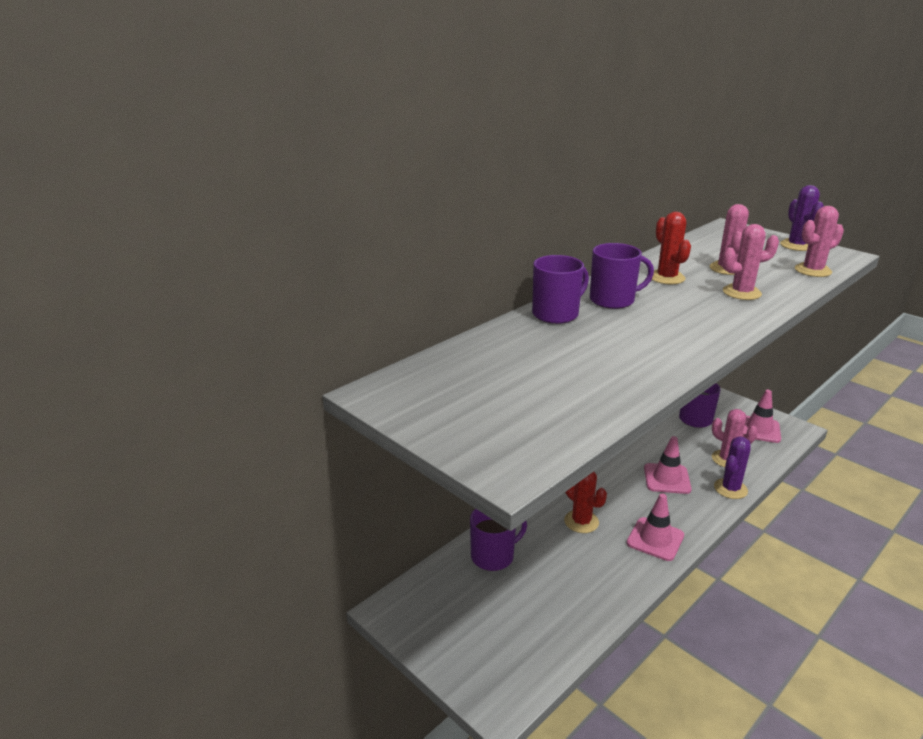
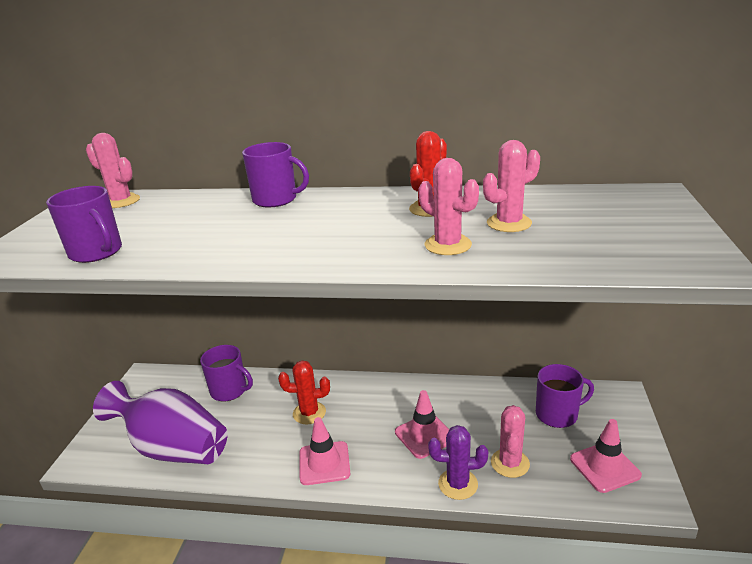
camera: 55 degrees right, 0 degrees up
red cactus [564,472,607,533] -> red cactus turned 75 degrees clockwise [278,360,330,424]
purple mug [590,243,654,309] -> purple mug moved to [46,186,122,263]
purple cactus [780,185,824,251] -> none
pink cactus [795,206,844,277] -> pink cactus moved to [86,133,140,208]
none -> purple vase [93,381,228,464]

